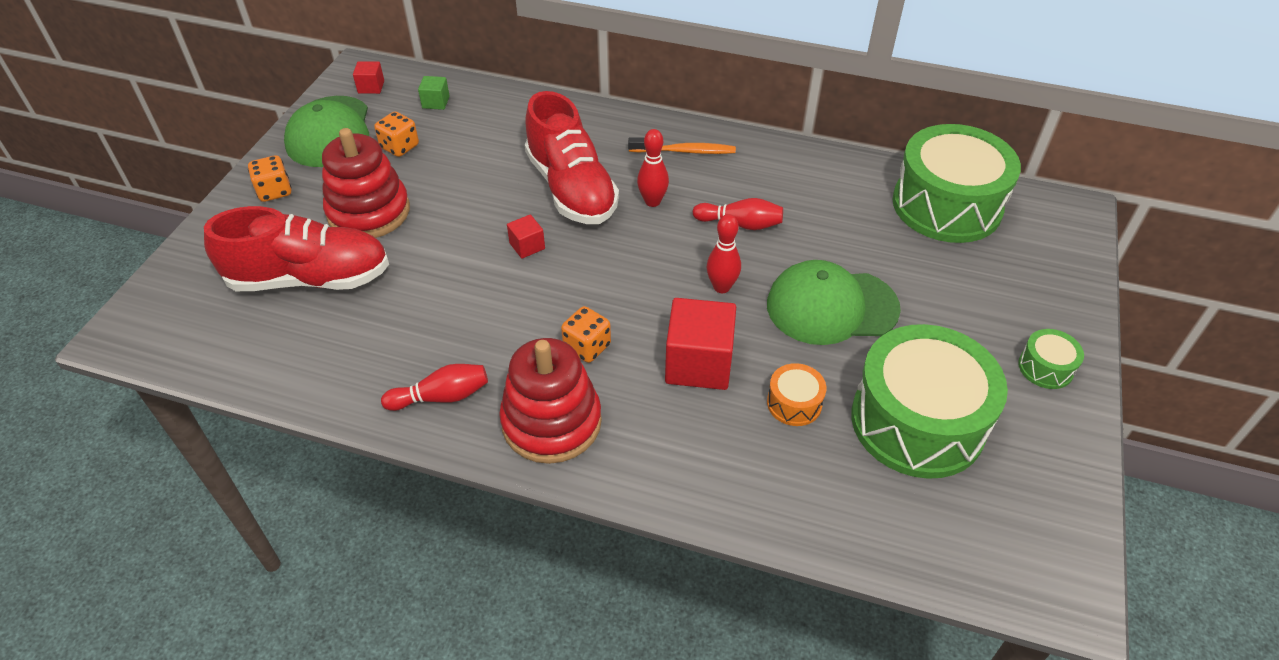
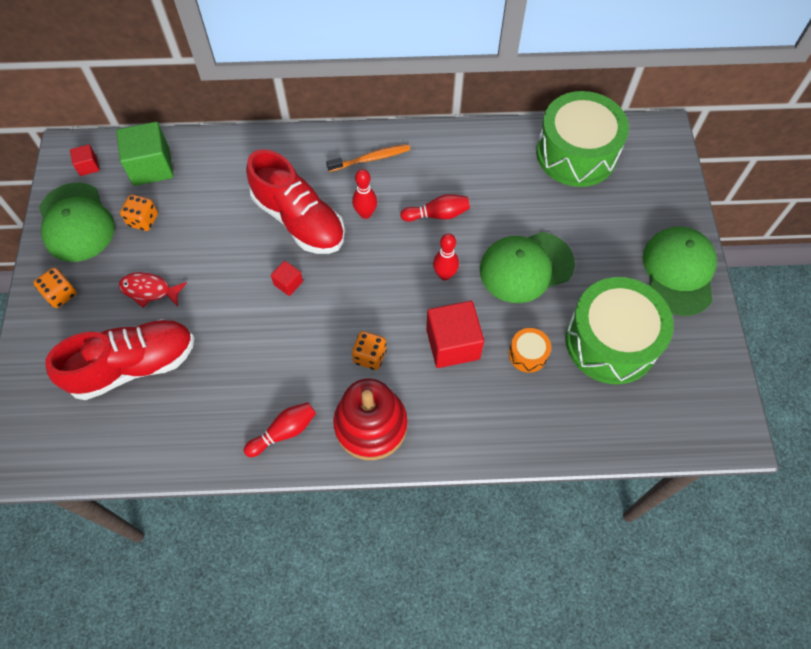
camera: 20 degrees left, 15 degrees up
red stacking toy [322,128,410,238] -> red fish [119,272,187,308]
green cube [418,76,450,110] -> green cube [116,122,174,186], size x2.05
green drum [1018,329,1084,389] -> green cap [643,227,717,316]

